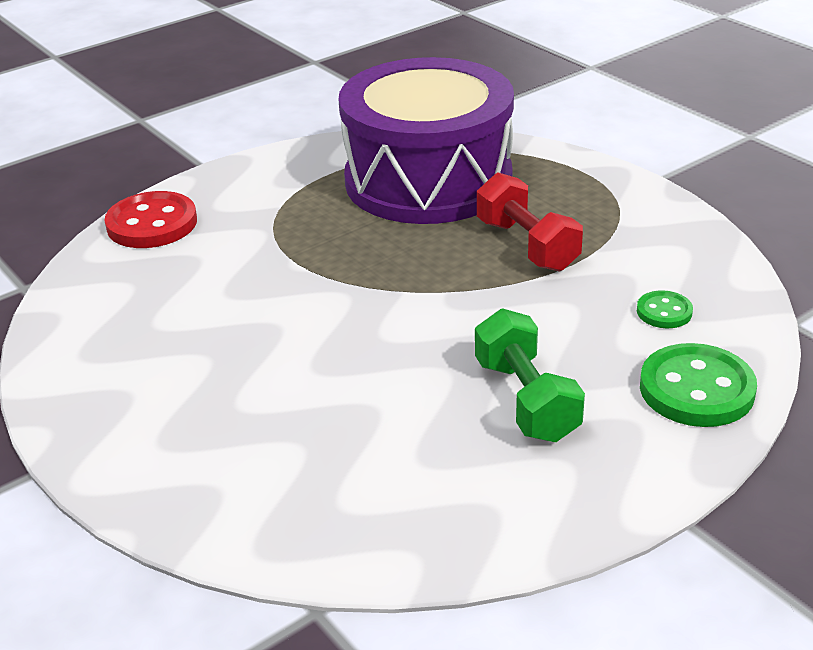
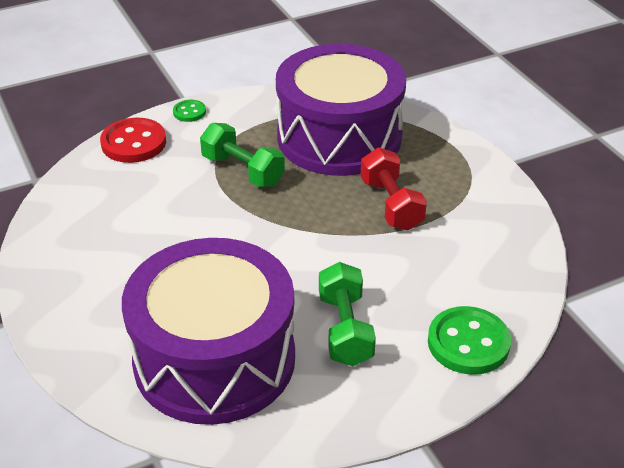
camera: 10 degrees right, 5 degrees up
green button [637,290,693,328] -> green button moved to [173,100,206,122]
none -> purple drum [122,238,295,425]
none -> green dumbbell [200,123,285,187]

